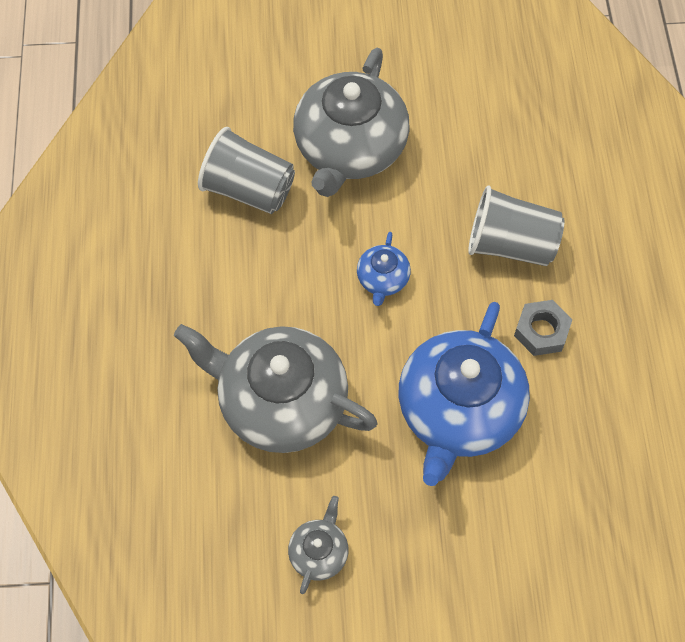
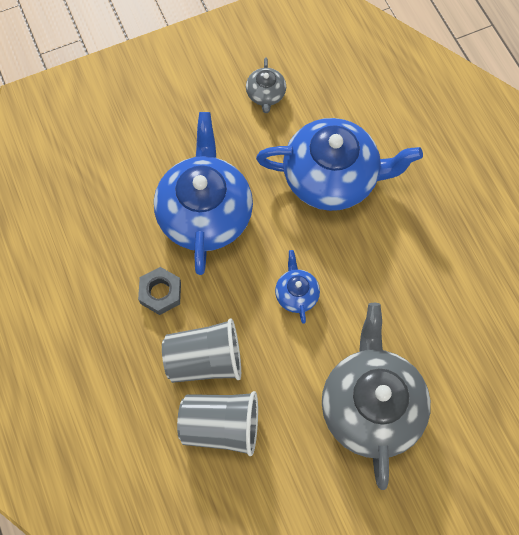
camera: 160 degrees right, 5 degrees up
grey teapot [174,324,378,453] -> blue teapot [256,118,423,211]
grey cup [198,127,295,214] -> grey cup moved to [177,391,258,456]

